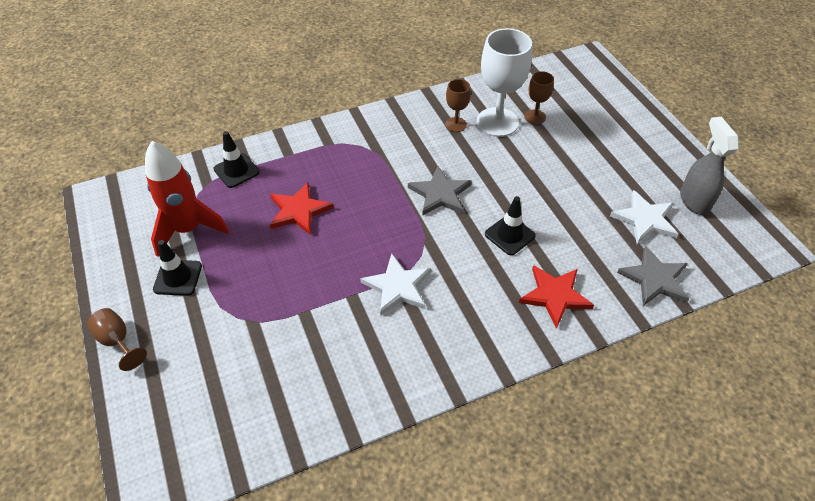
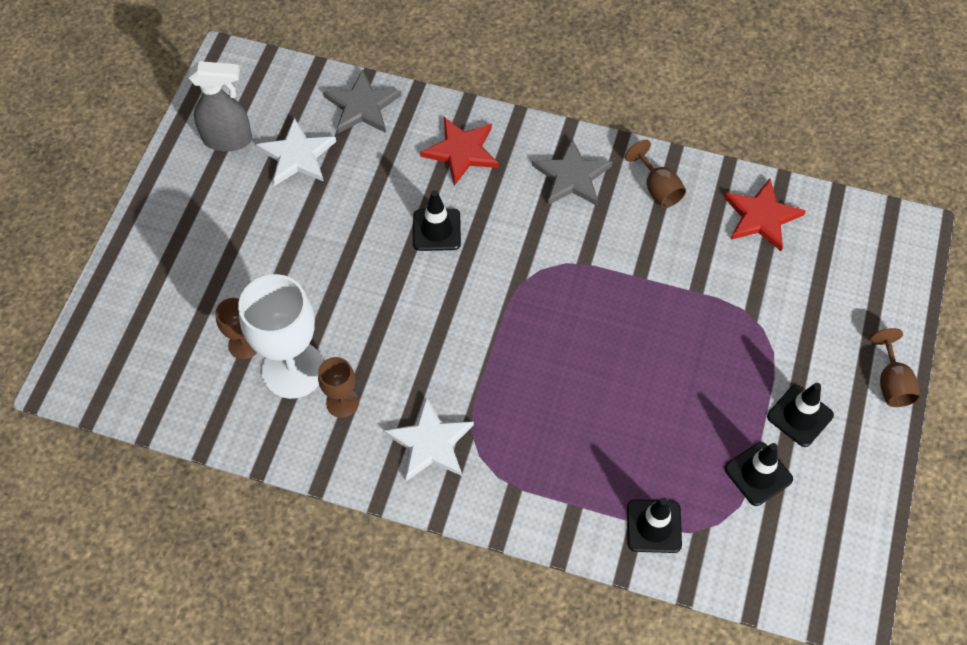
camera: 140 degrees left, 10 degrees up
red rocket [145,141,229,257] -> black traffic cone [725,442,793,506]
red star [270,182,334,235] -> red star moved to [724,178,806,251]
white star [360,254,431,316] -> white star moved to [384,397,474,481]
grey star [408,166,472,216] -> grey star moved to [532,138,612,206]
grey spray bottle [680,117,739,215] -> grey spray bottle turned 120 degrees counterclockwise [188,61,252,152]
none -> brown goblet [625,140,686,208]

